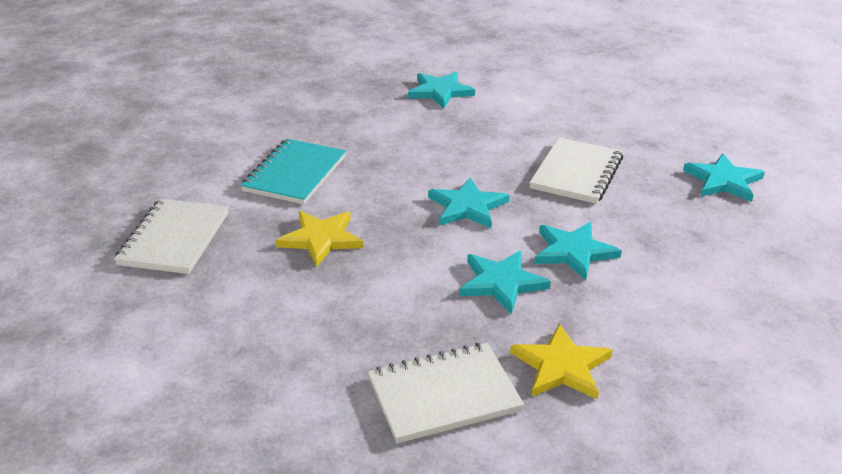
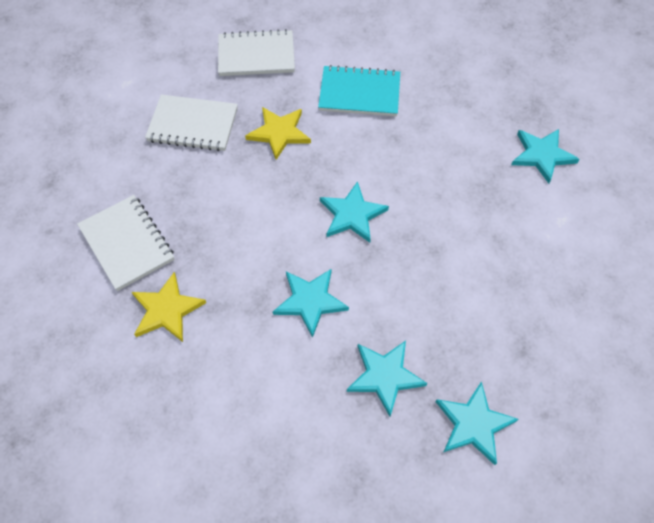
camera: 75 degrees right, 25 degrees up
turquoise star [459,250,551,314] -> turquoise star moved to [347,341,428,416]
white notebook [529,137,623,204] -> white notebook moved to [145,95,238,151]

